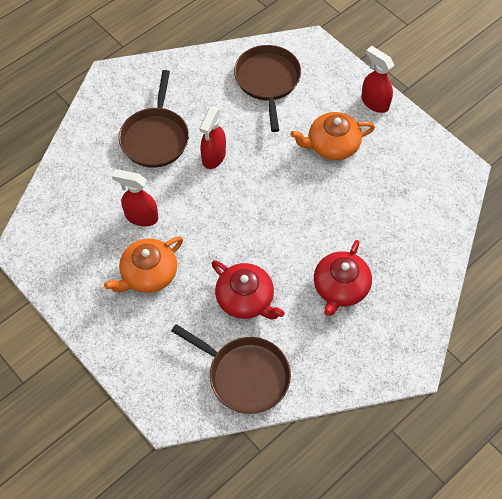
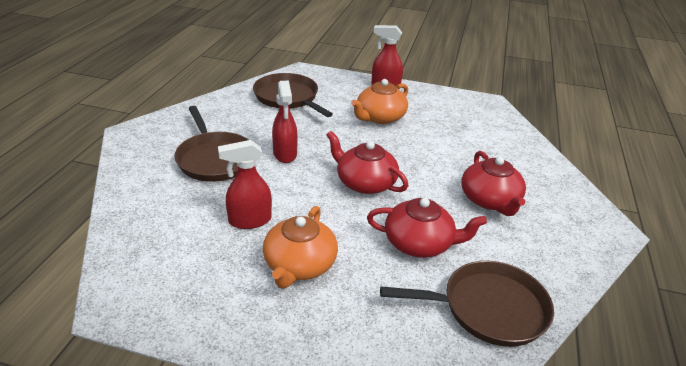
camera: 35 degrees left, 25 degrees down
none -> red teapot [327,131,408,194]

